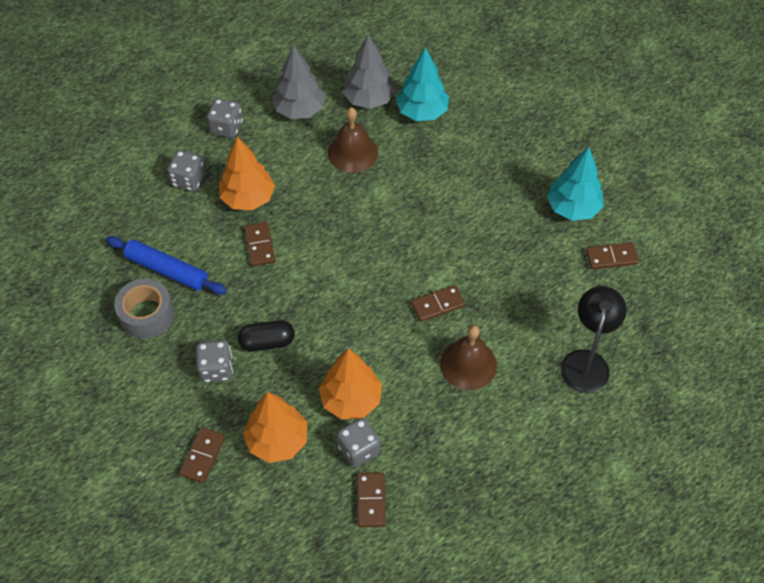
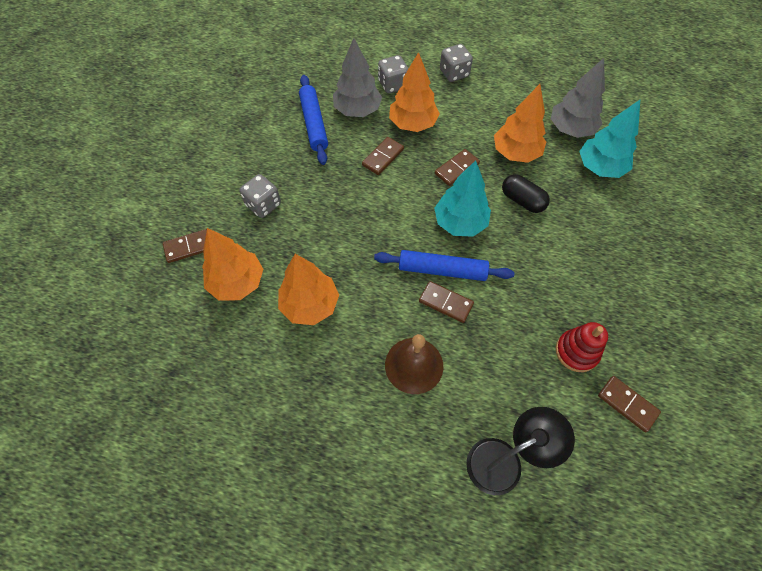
camera: 50 degrees right, 5 degrees up
grey tape [114,279,174,339] -> none
black capsule [238,320,295,352] -> black capsule moved to [502,174,550,213]
grey tree [272,45,325,119] -> grey tree moved to [333,38,382,117]
brown bell [328,107,378,173] -> orange tree [494,84,546,163]
grey dice [337,418,380,468] -> none
brown domino [357,473,386,527] -> brown domino moved to [435,149,480,186]
turquoise tree [547,147,604,221] -> turquoise tree moved to [434,160,491,237]
none -> blue rolling pin [374,250,514,281]
none -> red stacking toy [556,322,608,372]

